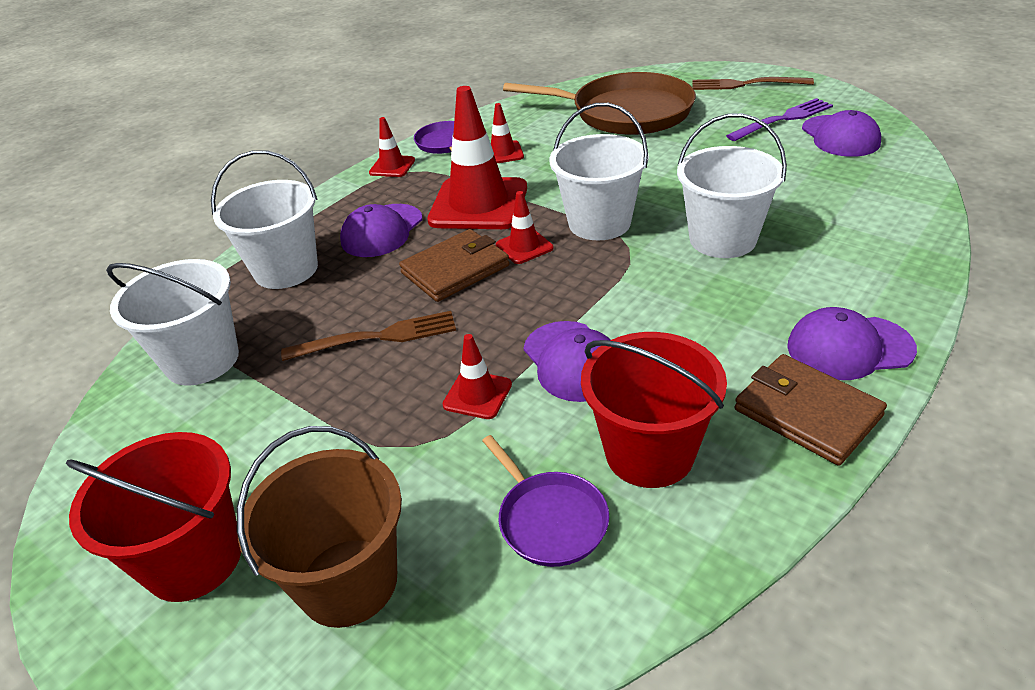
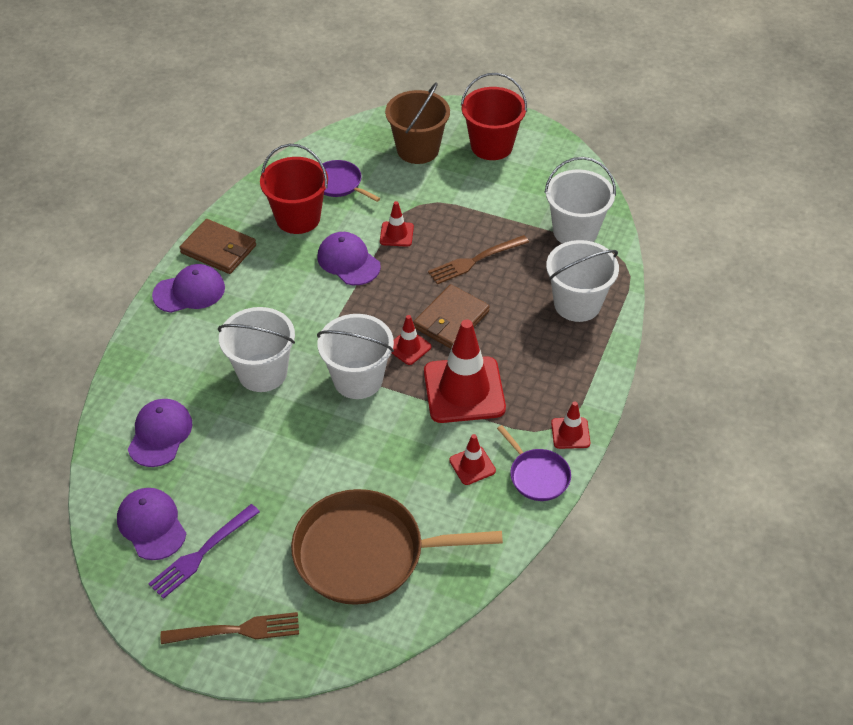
camera: 160 degrees right, 10 degrees up
purple cap [340,204,422,257] -> purple cap moved to [128,399,192,467]

